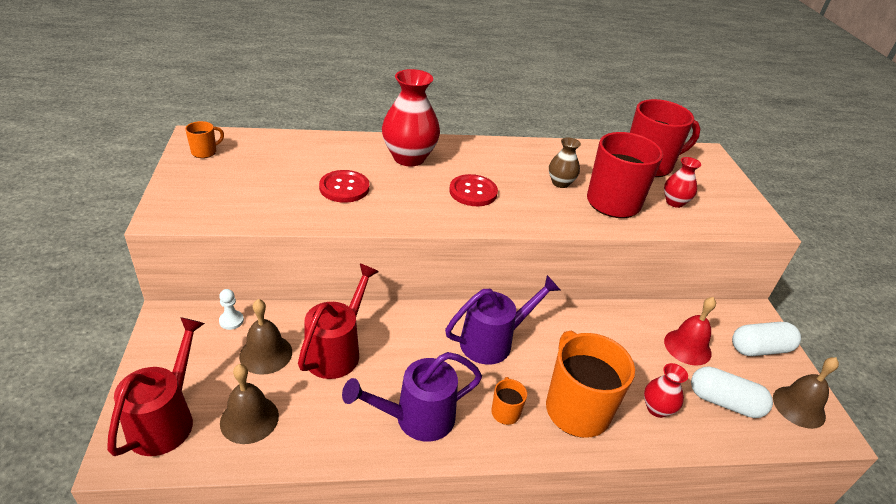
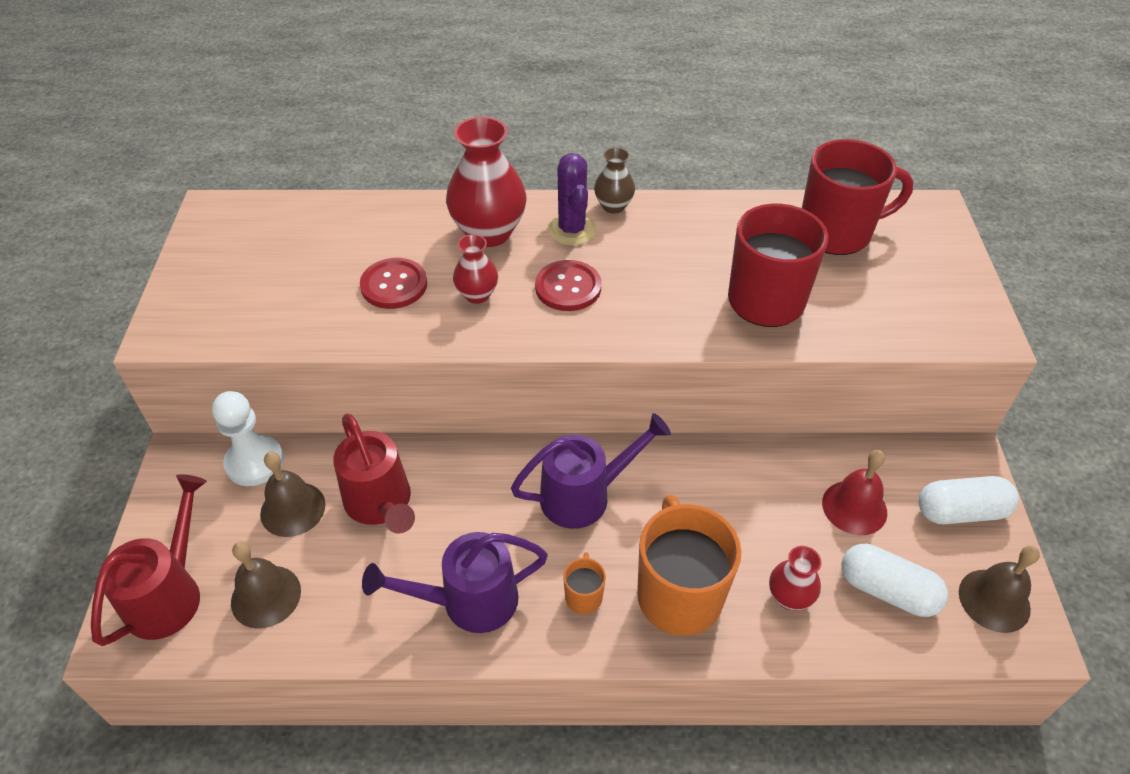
camera: 10 degrees right, 10 degrees up
orange mug [185,121,224,158] -> none
white pawn [219,289,244,330] -> white pawn [212,391,284,486], size x1.94
red watering can [298,264,379,379] -> red watering can turned 120 degrees clockwise [333,414,415,534]
brown vase [549,138,581,188] -> brown vase moved to [594,147,635,214]
red vase [664,157,701,208] -> red vase moved to [453,234,498,304]
none -> purple cactus [547,153,597,246]

